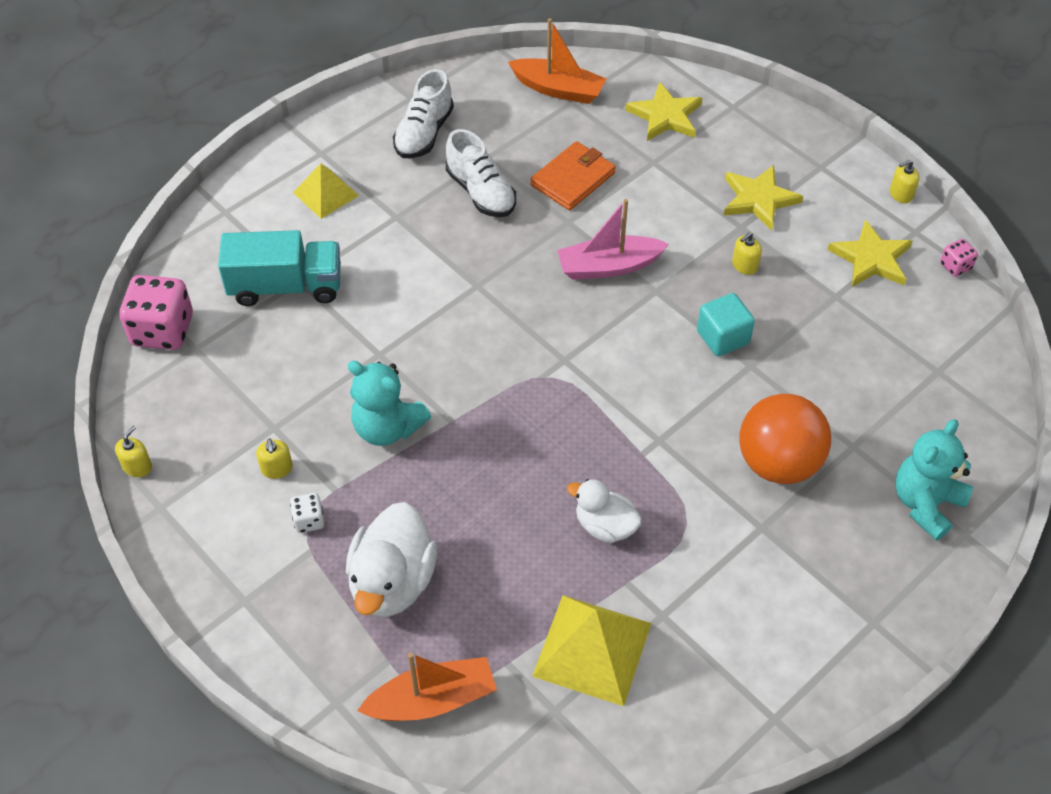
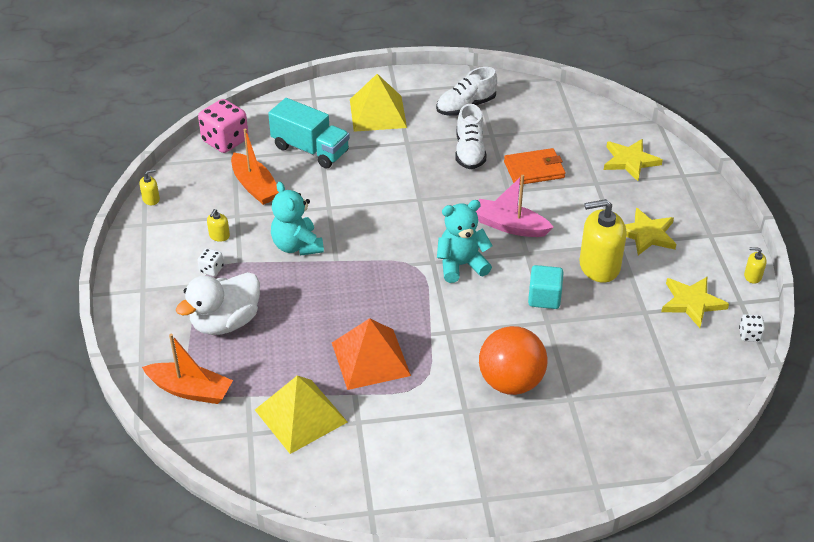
camera: 35 degrees right, 10 degrees down
yellow pyramid [293,163,359,219] -> yellow pyramid [350,74,407,132], size x1.60
orange boat [508,18,607,104] -> orange boat moved to [231,128,279,205]
white duck [567,479,642,543] -> orange pyramid [332,318,411,390]
yellow soap dispenser [732,232,762,275] -> yellow soap dispenser [579,199,626,283], size x2.30
turquoise teddy bear [895,419,973,541] -> turquoise teddy bear moved to [437,200,493,283]
pink dice [940,239,978,277] -> white dice [739,314,765,342]

